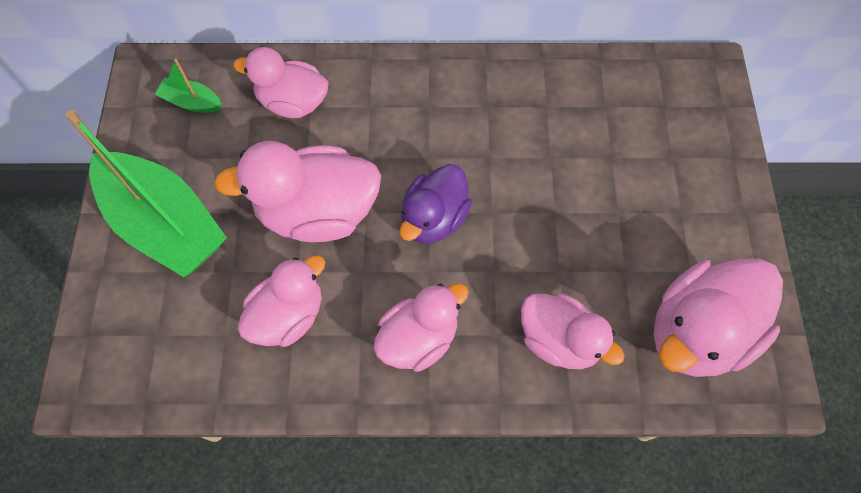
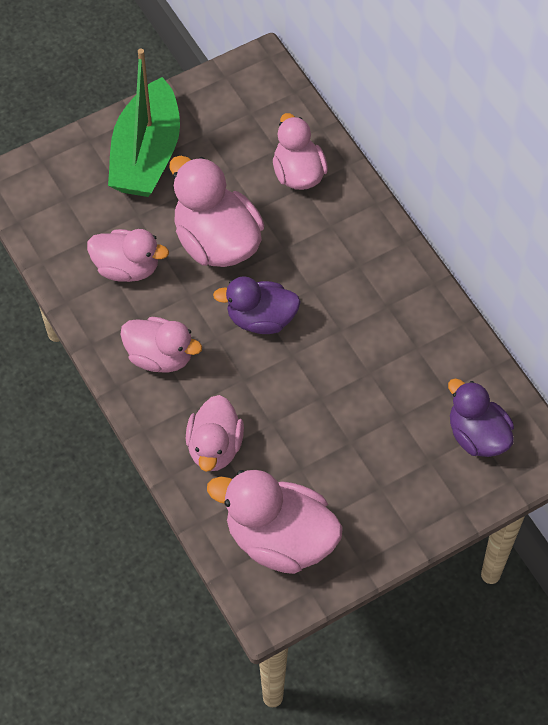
camera: 60 degrees right, 5 degrees down
green boat [155,59,221,113] -> none
none -> purple duck [448,378,514,457]

